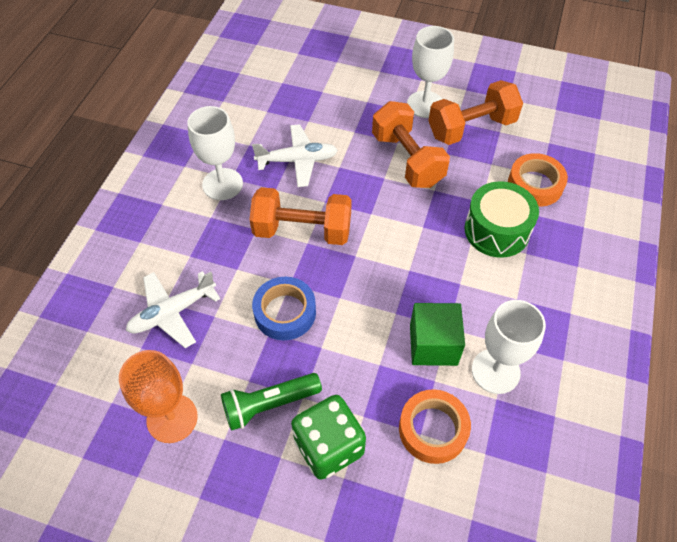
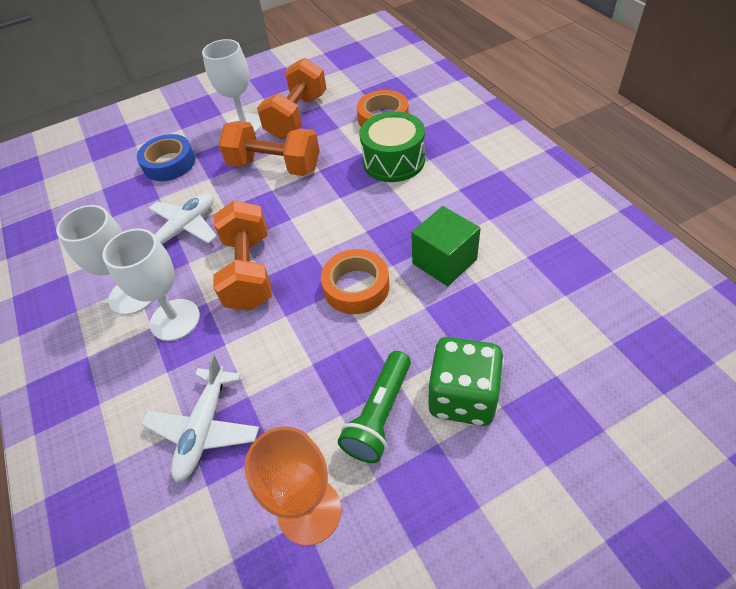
camera: 40 degrees left, 5 degrees down
orange dumbbell [250,187,352,245] -> orange dumbbell turned 60 degrees counterclockwise [213,200,272,311]
blue tape [252,277,316,340] -> blue tape moved to [137,134,195,181]
orange tape [399,389,471,464] -> orange tape moved to [321,249,389,314]
white goblet [472,300,546,394] -> white goblet moved to [102,228,200,341]

